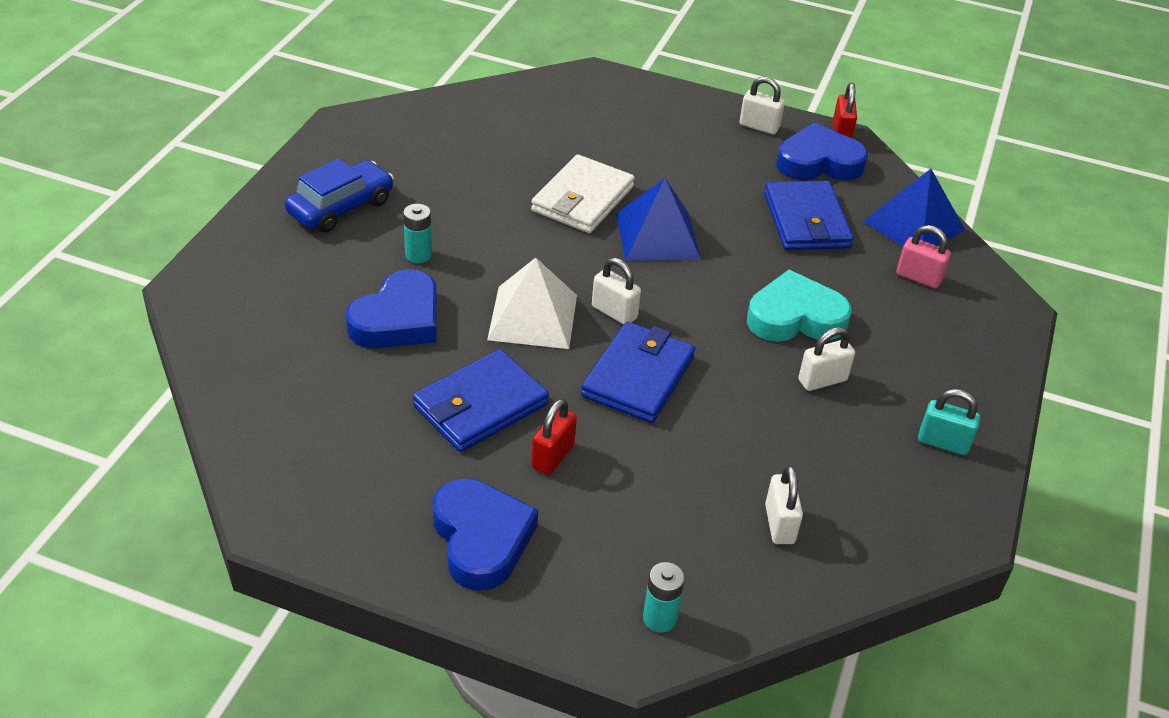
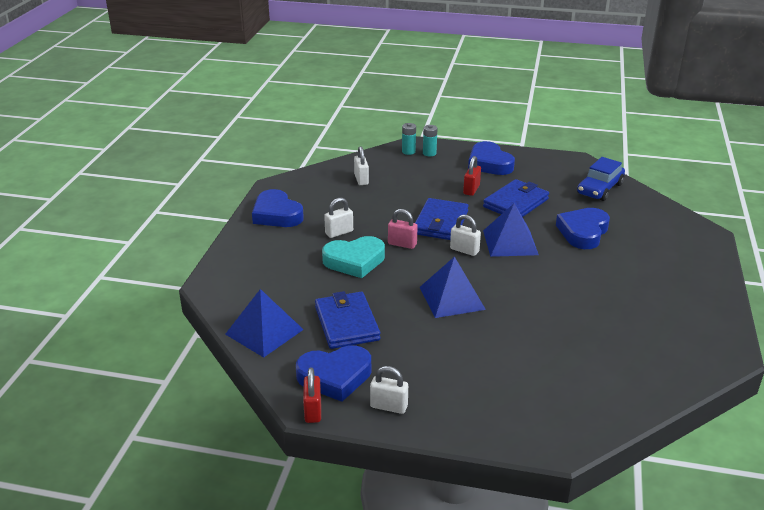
camera: 175 degrees right, 10 degrees down
blue car [285,158,394,233] -> blue car moved to [577,157,625,201]
turquoise battery [403,204,432,263] -> turquoise battery moved to [423,125,437,157]
white pyramid [487,258,577,349] -> blue pyramid [483,203,539,257]
white wallet [531,155,635,233] -> none
pink padlock [896,225,951,288] -> pink padlock moved to [388,209,418,249]
turquoise padlock [918,389,980,455] -> blue heart [252,189,304,227]

